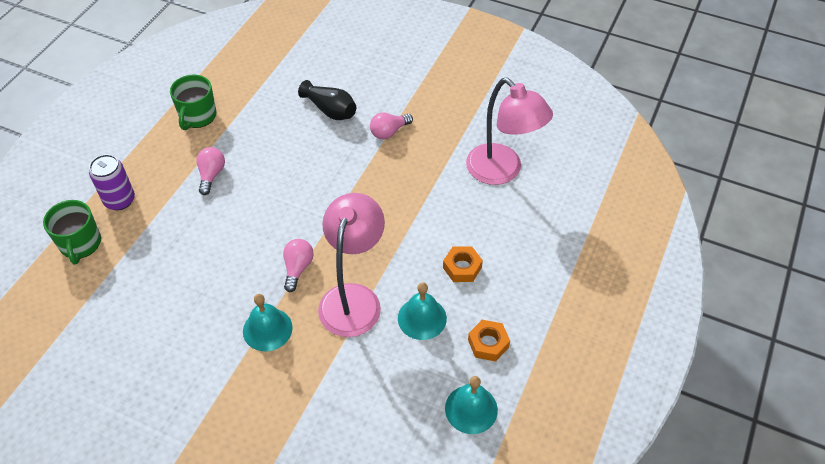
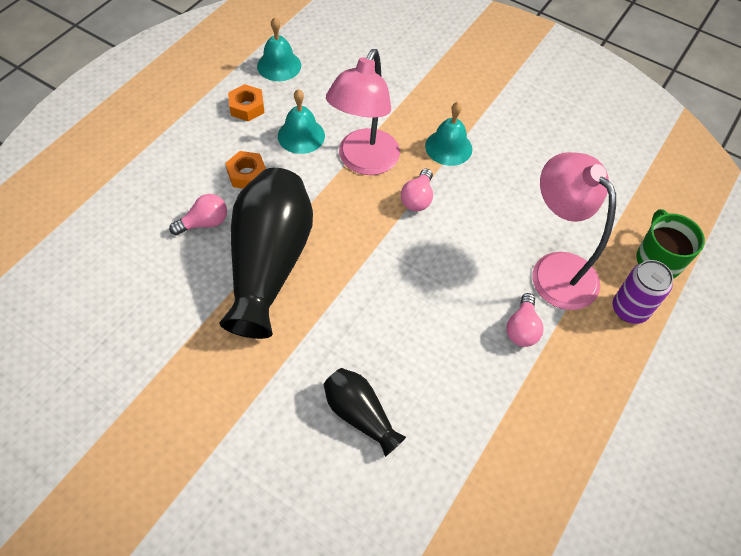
camera: 175 degrees left, 5 degrees up
green mug [170,75,216,130] -> none
pink light bulb [370,112,413,140] -> pink light bulb moved to [169,194,227,235]
pink lamp [466,78,553,185] -> pink lamp moved to [532,152,616,310]
none -> black vase [220,168,313,339]

